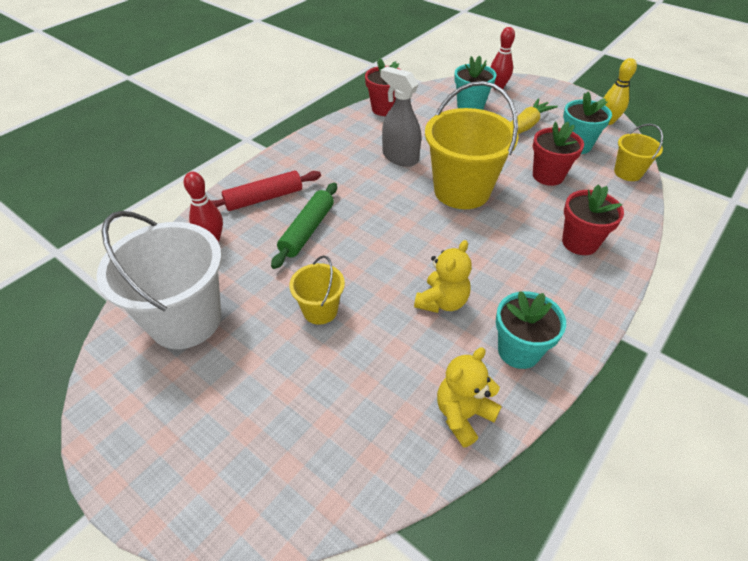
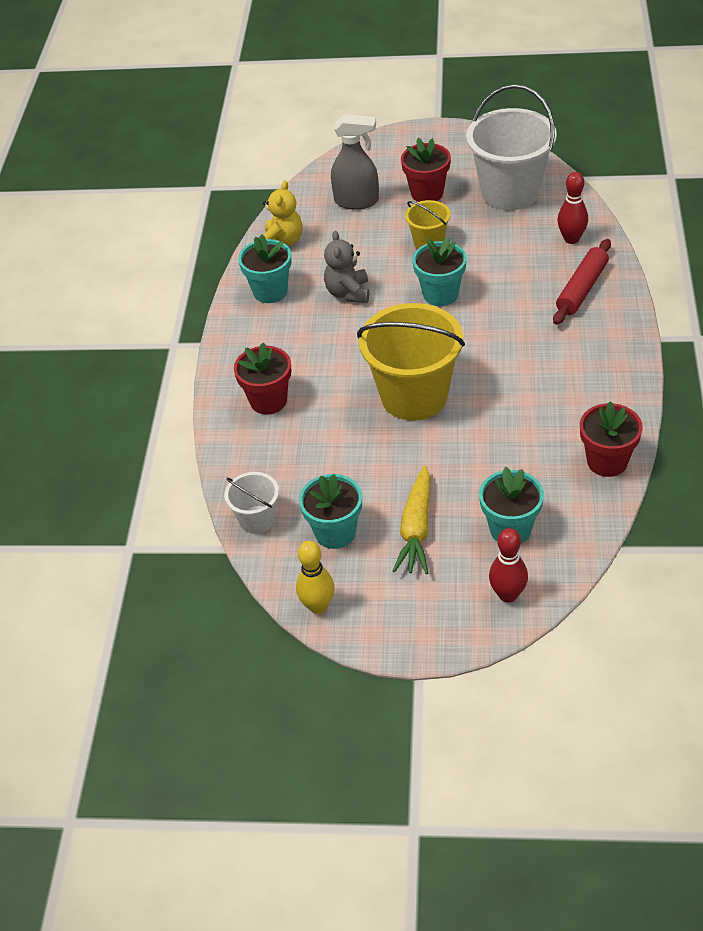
camera: 150 degrees right, 0 degrees up
green rolling pin [271,183,337,269] -> none
grey spray bottle [380,66,421,167] -> grey spray bottle moved to [331,114,379,210]
yellow teddy bear [414,240,472,313] -> grey teddy bear [324,231,369,303]
red flower pot [533,122,584,186] -> red flower pot moved to [401,138,451,202]
yellow bucket [614,124,663,181] -> white bucket [224,472,279,534]
none -> turquoise flower pot [413,237,467,306]

